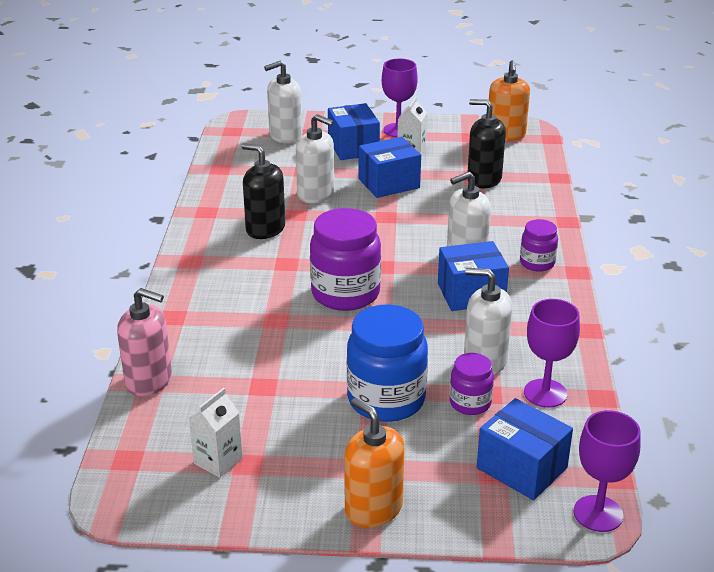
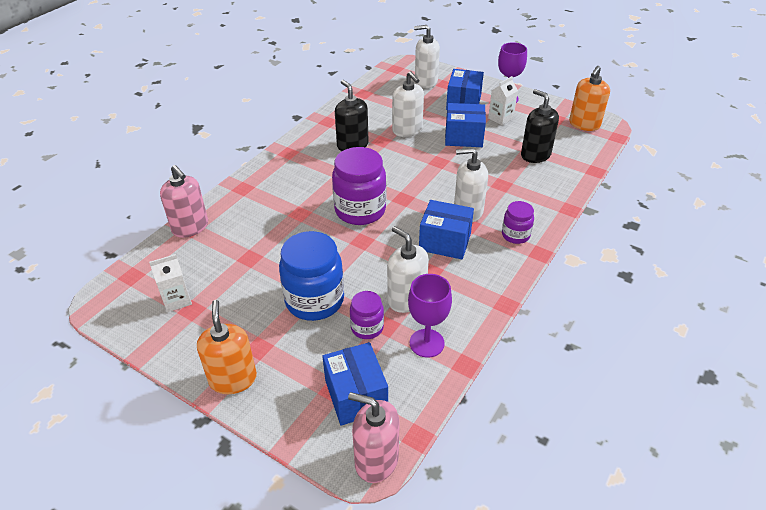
camera: 30 degrees right, 10 degrees up
purple goblet [574,410,641,532] -> pink soap dispenser [348,392,400,483]

